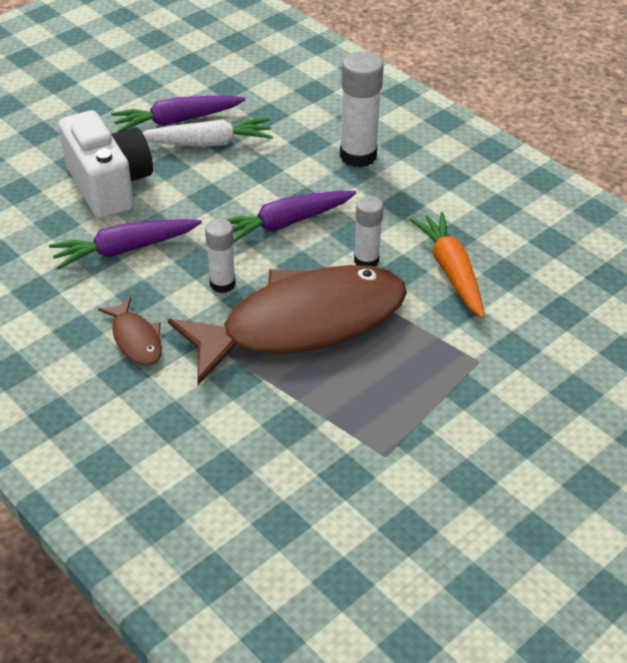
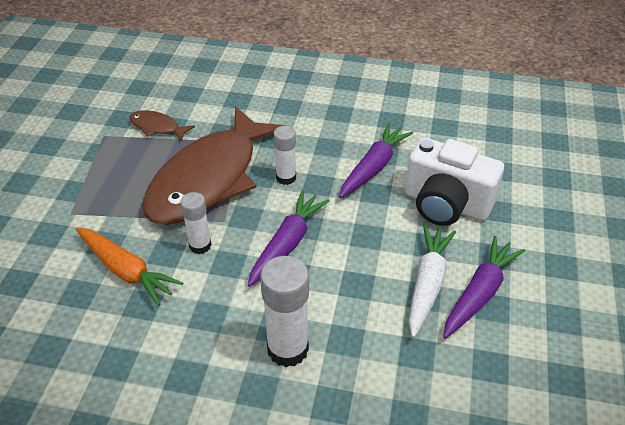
camera: 145 degrees right, 0 degrees up
brown fish [98,297,162,366] -> brown fish moved to [129,110,195,142]
white carrot [142,118,273,147] -> white carrot turned 150 degrees clockwise [409,224,456,338]

